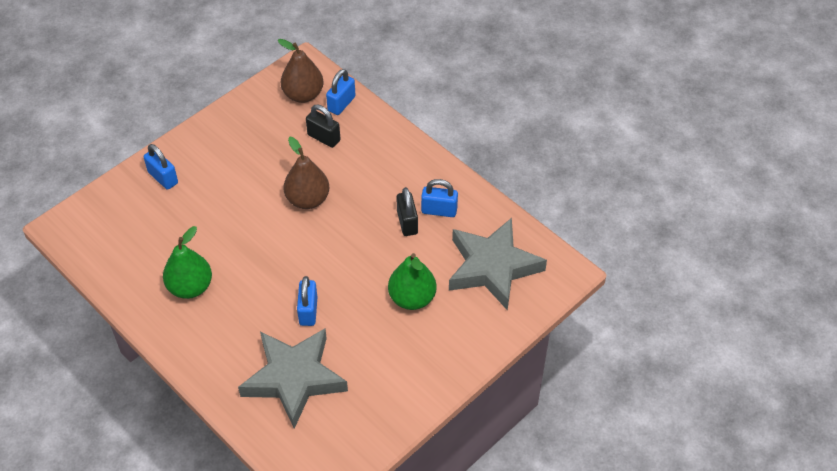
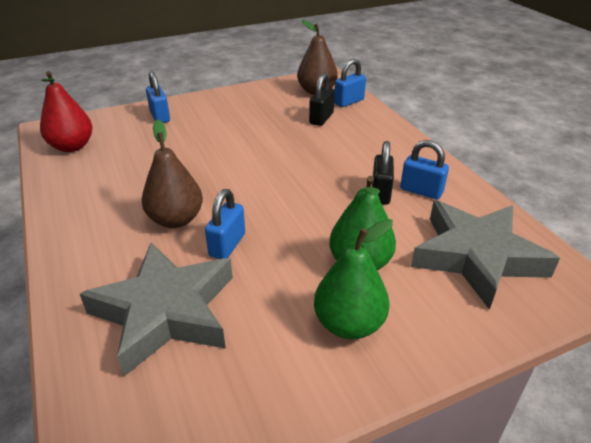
camera: 20 degrees right, 15 degrees down
green pear [163,226,212,299] -> green pear moved to [314,219,393,339]
brown pear [283,137,329,209] -> brown pear moved to [142,119,203,228]
black padlock [306,105,340,148] -> black padlock turned 60 degrees clockwise [309,73,335,126]
none -> red pear [40,71,93,152]

